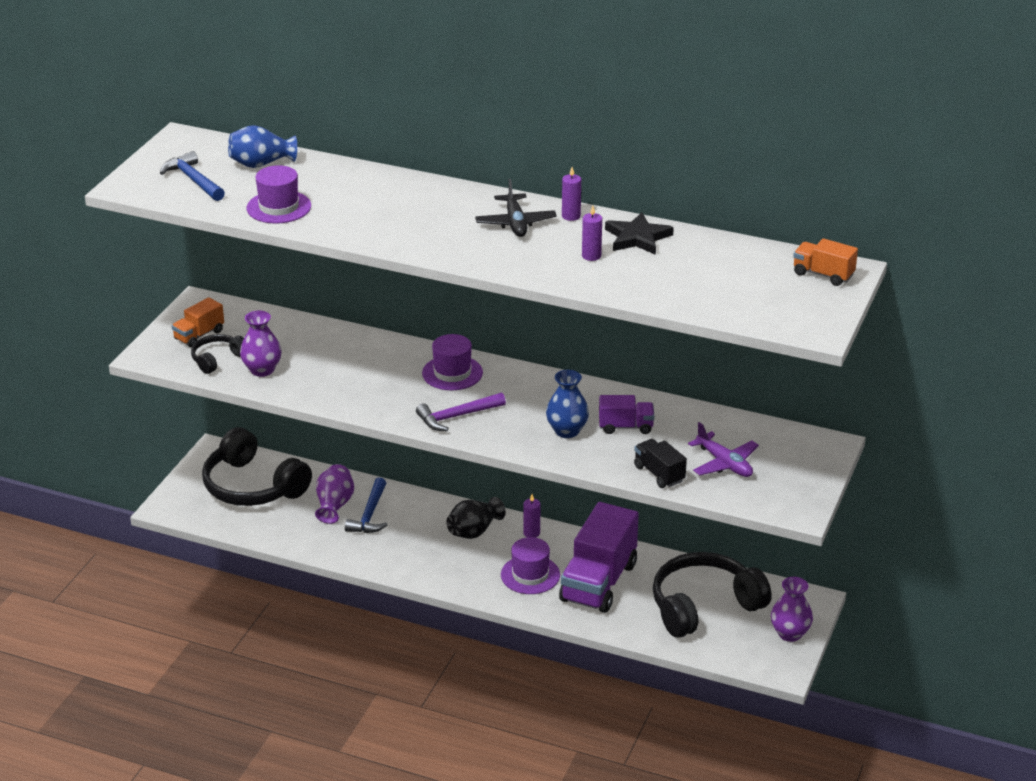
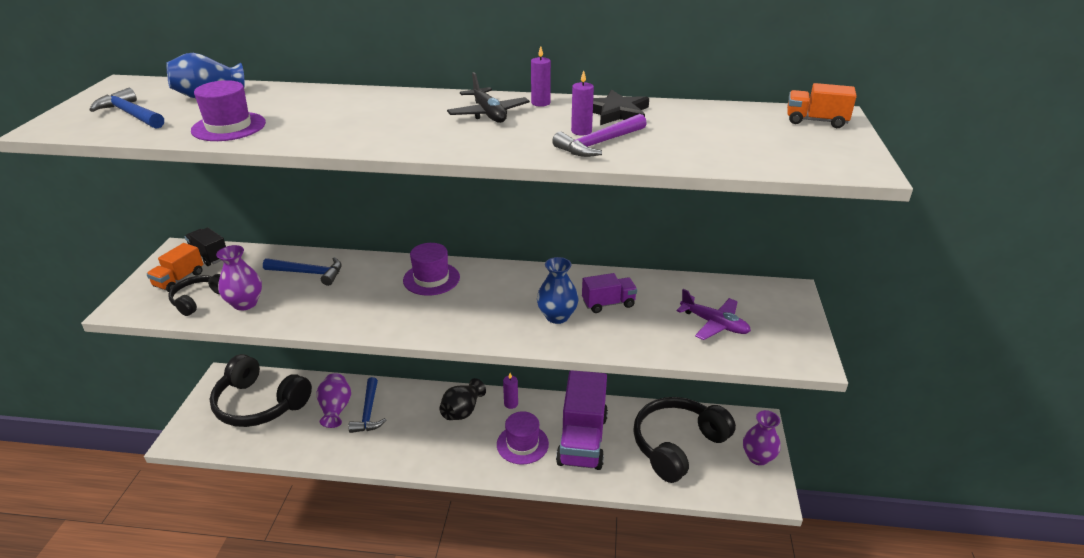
camera: 15 degrees left, 0 degrees up
purple hammer [416,393,506,431] -> purple hammer moved to [552,114,647,157]
black truck [634,439,687,488] -> black truck moved to [185,227,226,266]
none -> blue hammer [263,257,342,286]

